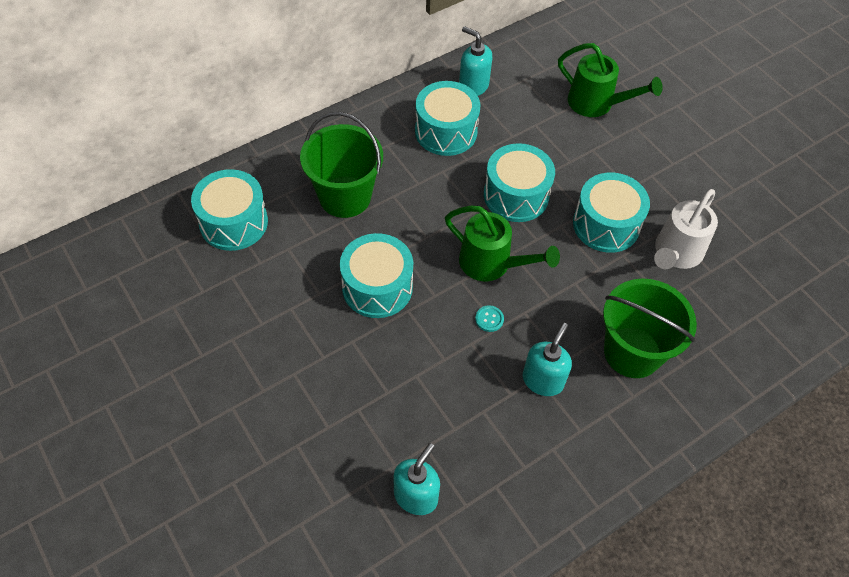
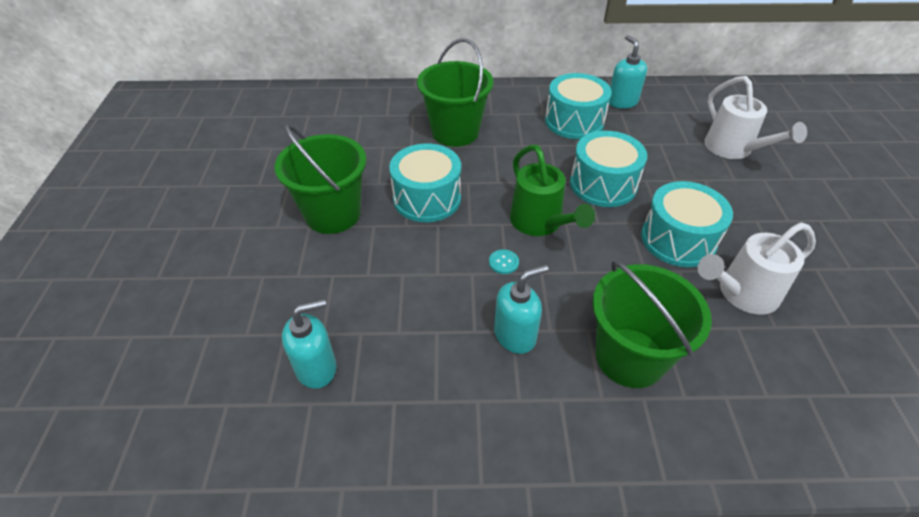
camera: 35 degrees right, 10 degrees down
turquoise drum [191,169,268,251] -> none
green watering can [558,43,663,117] -> white watering can [704,76,807,159]
none -> green bucket [275,124,366,234]

